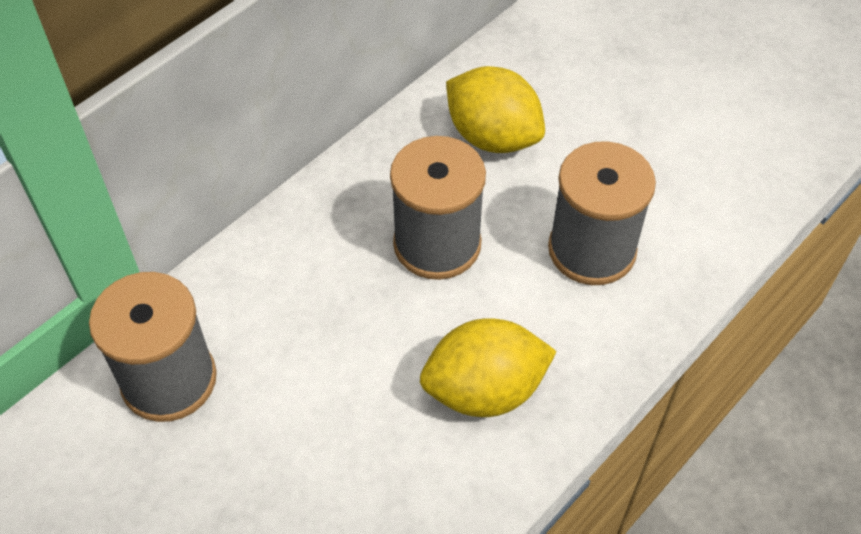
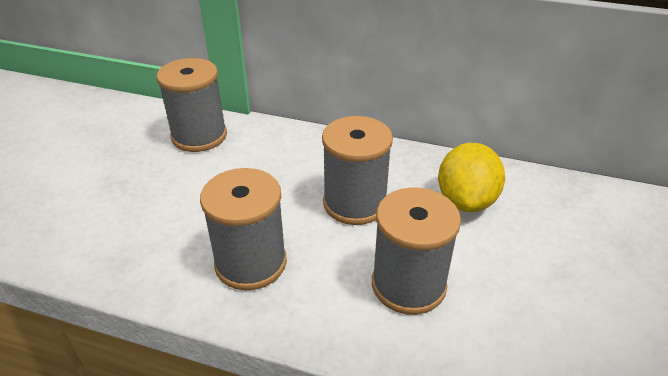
camera: 65 degrees right, 15 degrees down
yellow lemon [420,319,557,417] -> grey spool [200,168,287,290]

